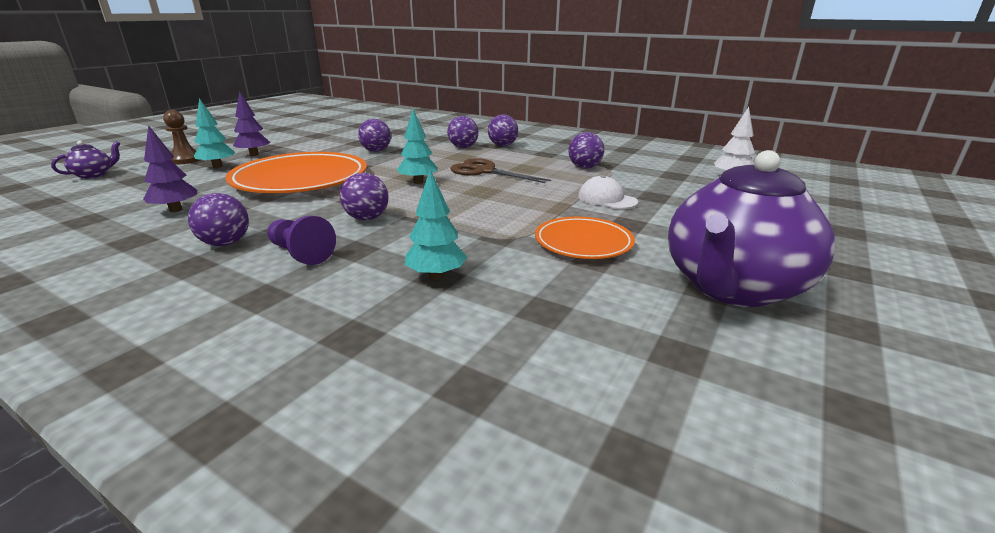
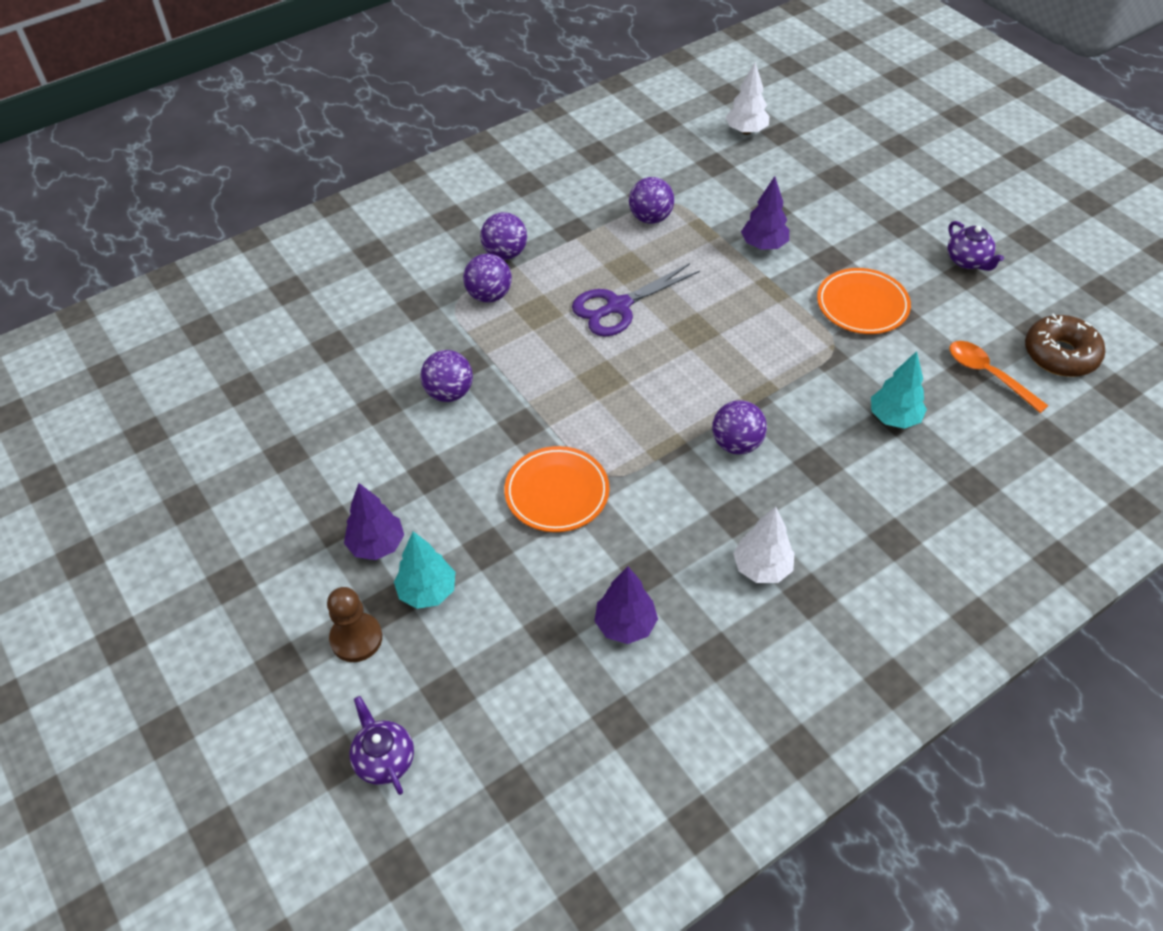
camera: 65 degrees left, 25 degrees up
purple ball [188,193,249,246] -> white tree [733,507,795,583]
orange plate [225,152,367,193] -> orange plate [504,446,609,532], size x0.55
purple pawn [267,215,336,265] -> none
turquoise tree [397,109,437,184] -> none
brown scissors [450,158,551,183] -> purple scissors [572,263,700,336]
white cap [578,175,638,209] -> purple tree [741,176,789,250]
purple teapot [668,150,835,307] -> purple teapot [947,221,1004,271], size x0.42
none -> orange spoon [950,341,1048,413]
none -> brown donut [1025,313,1105,377]

